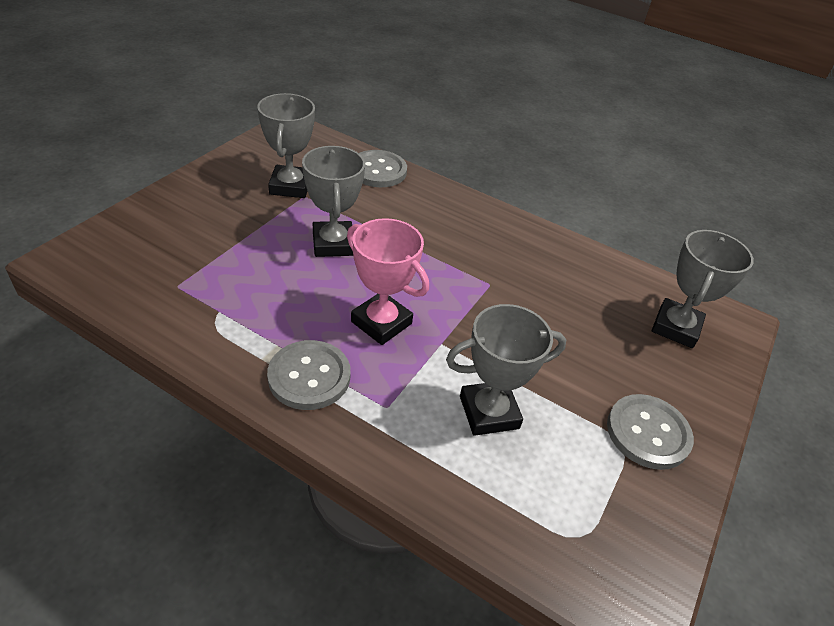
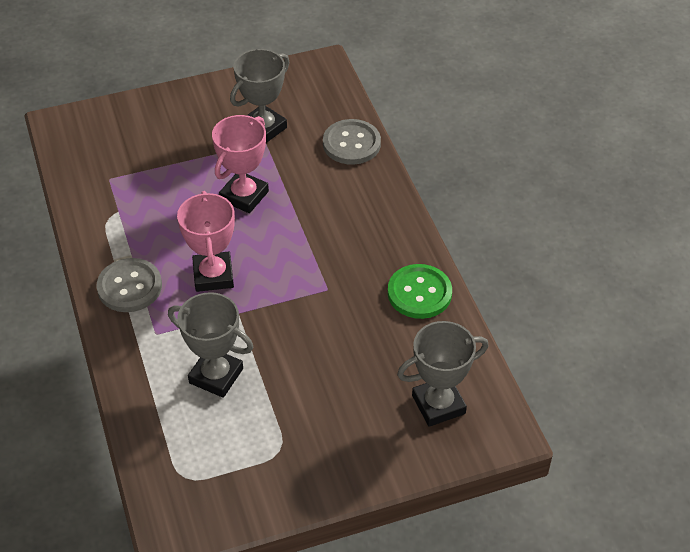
camera: 45 degrees right, 5 degrees up
grey trophy [302,146,365,257] -> pink trophy [212,115,269,213]
grey button [607,394,694,470] -> none
none -> green button [388,264,452,319]

